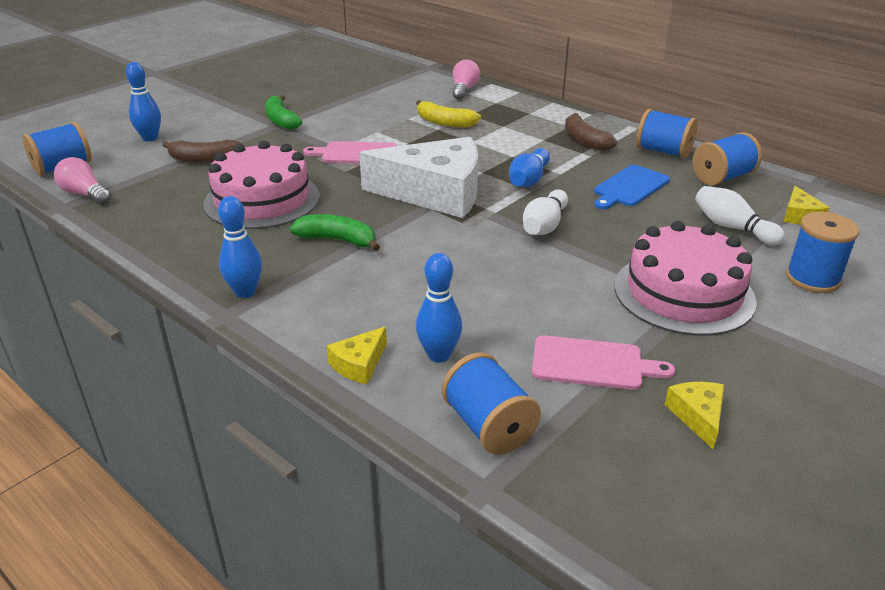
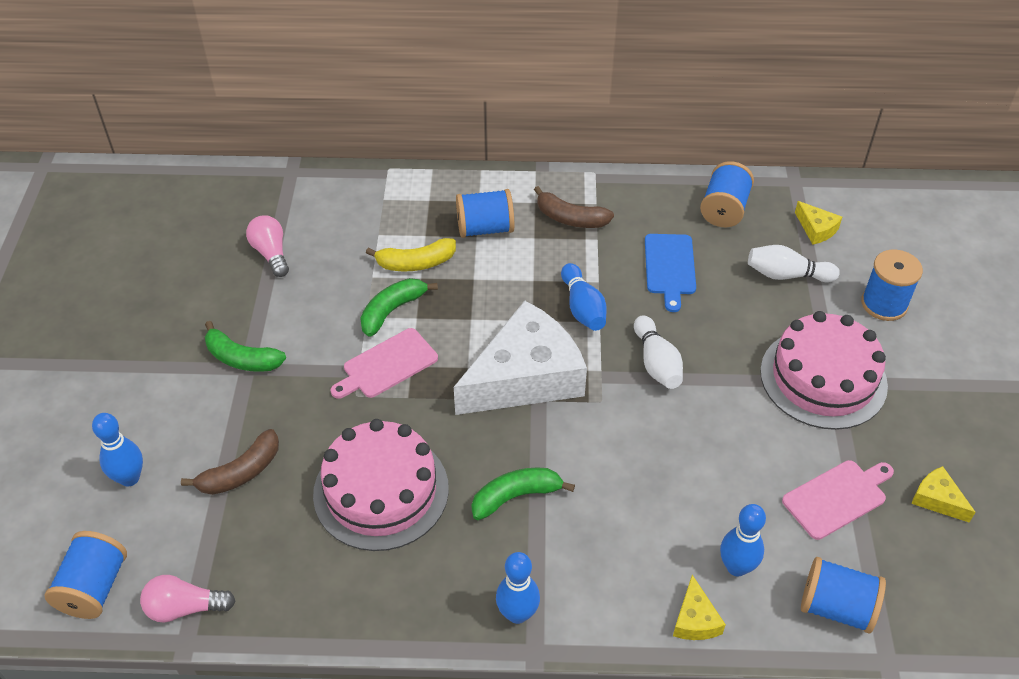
camera: 40 degrees left, 15 degrees up
pink light bulb [452,60,480,100] -> pink light bulb moved to [246,215,289,277]
blue spool [636,109,698,159] -> blue spool moved to [456,189,514,238]
none -> green banana [360,278,438,337]

